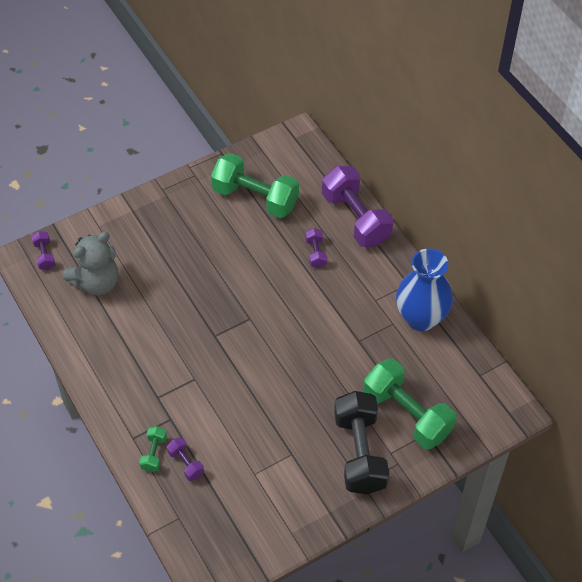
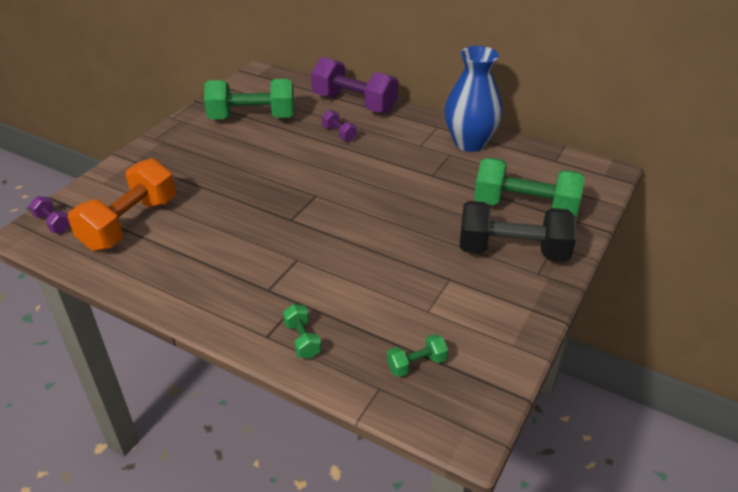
camera: 30 degrees left, 15 degrees down
grey teddy bear [63,232,119,295] -> orange dumbbell [68,158,176,251]
purple dumbbell [167,437,204,481] -> none
black dumbbell [334,391,389,494] -> black dumbbell turned 45 degrees counterclockwise [460,201,577,262]
none -> green dumbbell [387,334,448,377]

